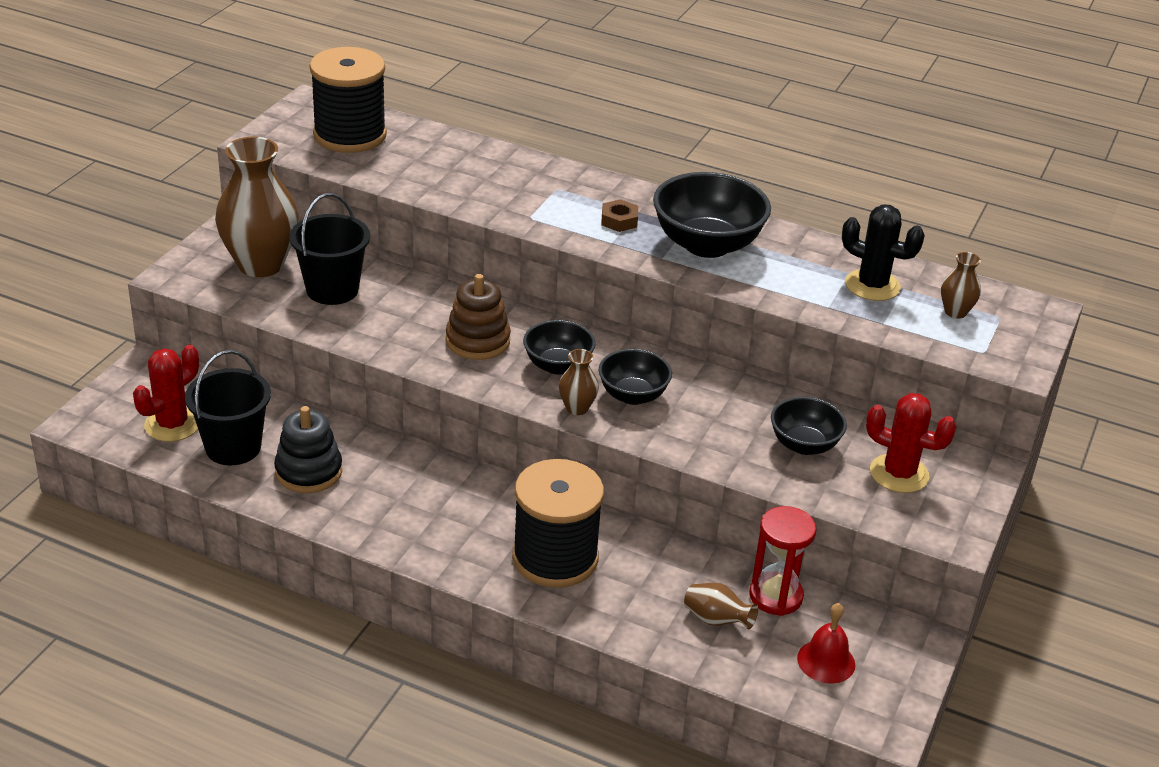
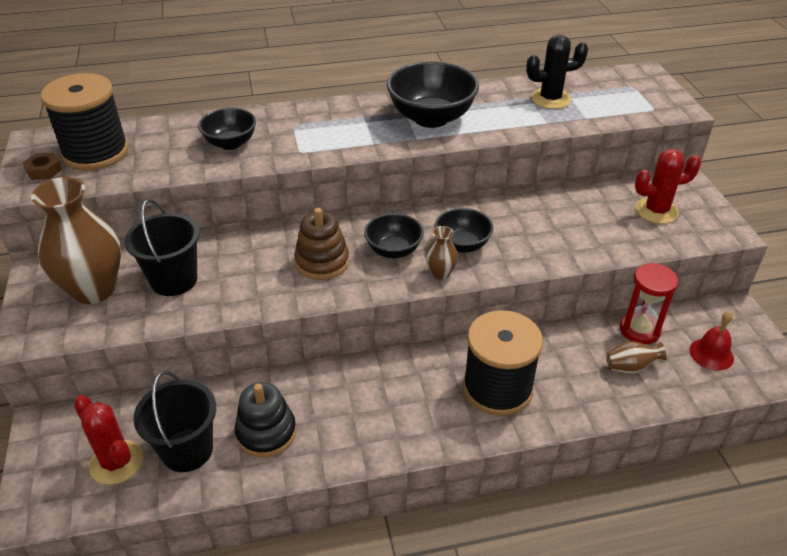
camera: 35 degrees left, 5 degrees up
red cactus [133,345,199,442] -> red cactus turned 45 degrees counterclockwise [74,395,143,485]
brown nut [601,199,638,232] -> brown nut moved to [22,152,62,180]
black bowl [771,397,847,455] -> black bowl moved to [198,108,256,150]
brown vase [941,252,981,319] -> none

